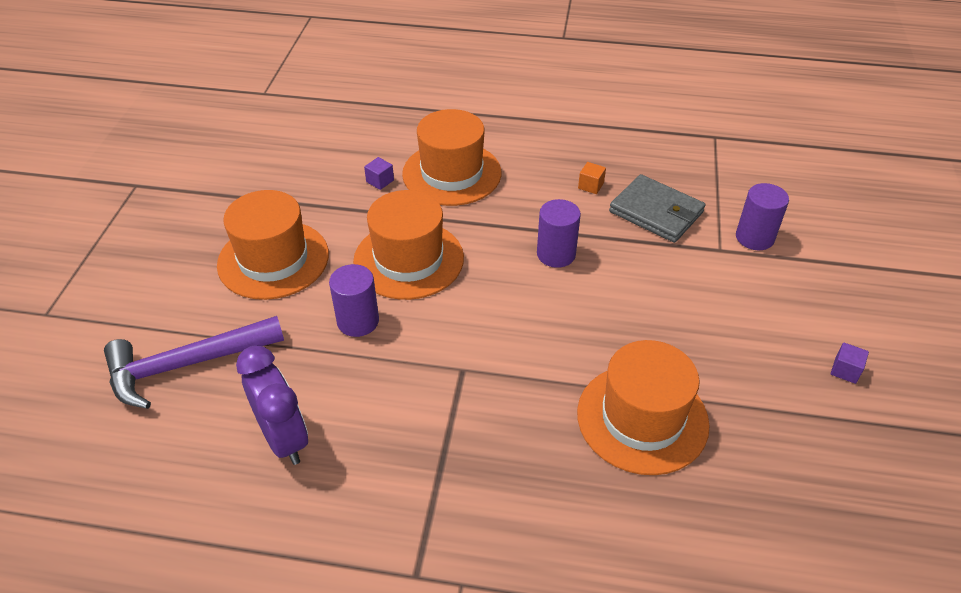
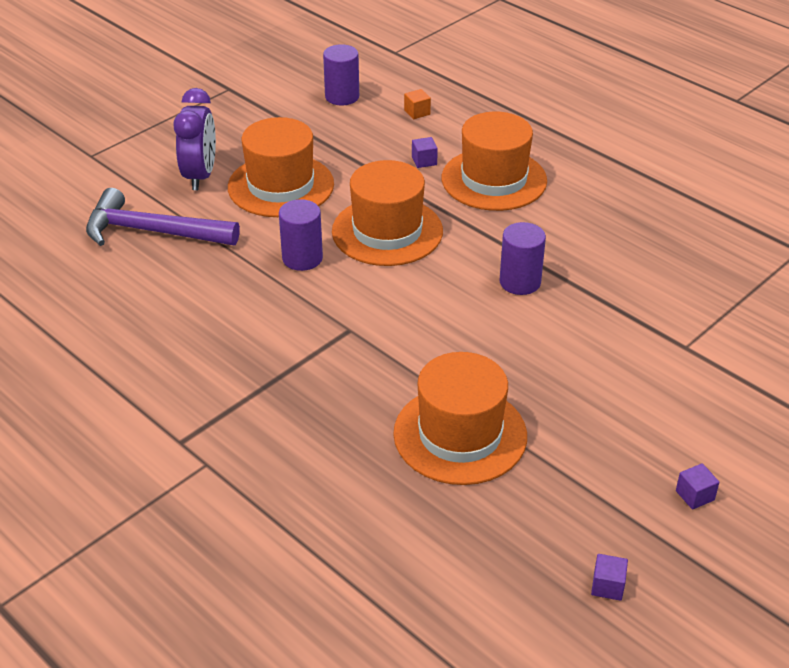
camera: 35 degrees right, 5 degrees down
purple clock [236,345,308,465] -> purple clock moved to [173,88,216,190]
orange cube [578,162,606,194] -> orange cube moved to [404,89,431,119]
grey wallet [609,174,705,243] -> none
purple cylinder [736,183,789,250] -> purple cylinder moved to [323,44,359,105]
none -> purple cube [591,554,628,601]

